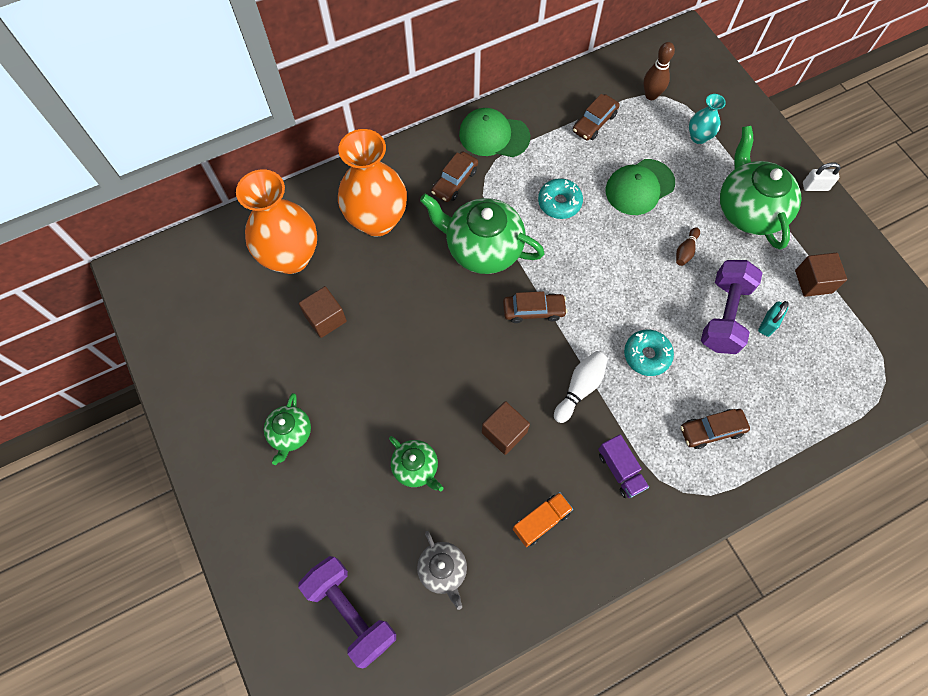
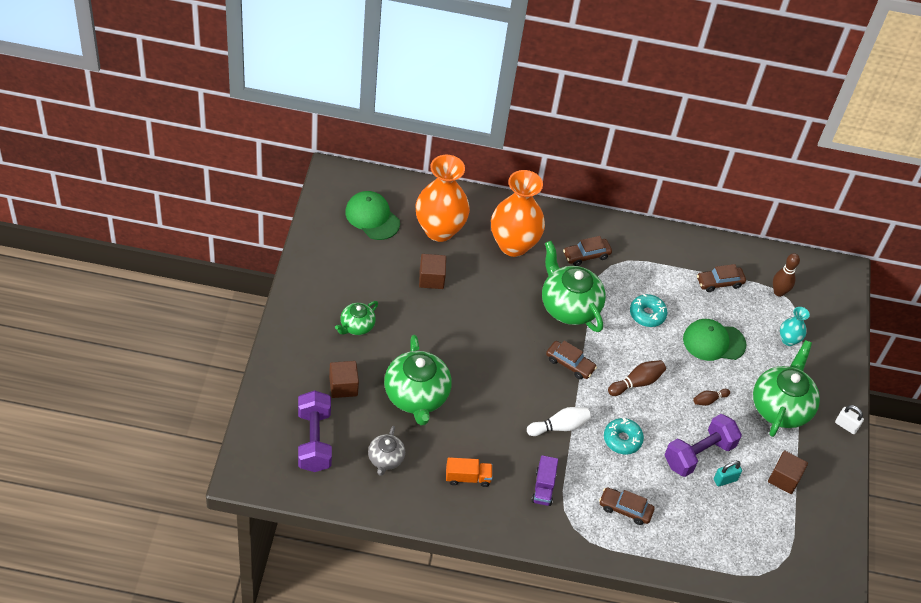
camera: 30 degrees right, 15 degrees down
green teapot [389,436,444,492] -> green teapot [384,335,452,425], size x1.86
green cap [459,108,530,157] -> green cap moved to [345,191,400,240]
brown cube [482,401,530,455] -> brown cube moved to [329,361,359,398]
none -> brown bowling pin [608,360,666,396]

